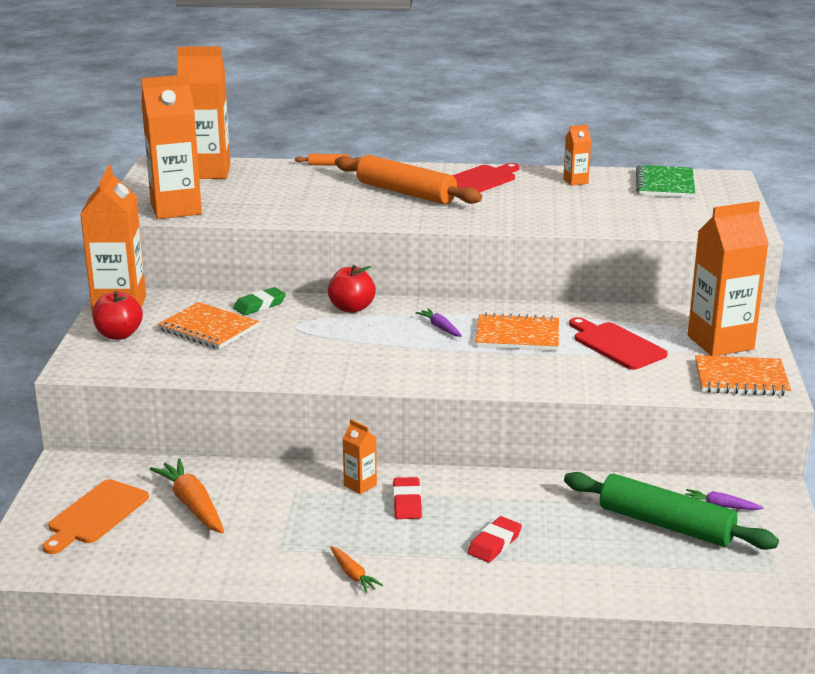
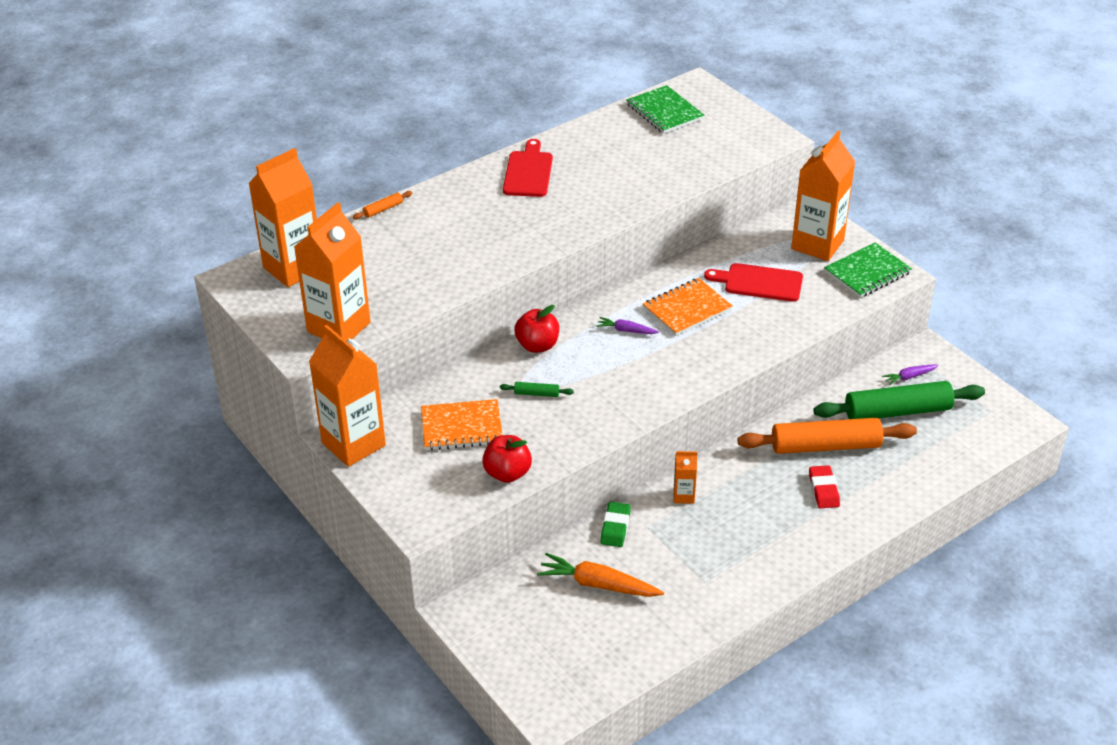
camera: 40 degrees left, 15 degrees up
orange cutting board [42,479,149,554] -> none
red apple [92,291,143,340] -> red apple moved to [482,435,532,483]
green eraser [233,287,286,315] -> green eraser moved to [600,502,631,547]
orange carrot [330,546,383,593] -> none
orange rolling pin [335,155,482,204] -> orange rolling pin moved to [738,418,917,454]
red eraser [393,477,422,519] -> none
orange carton [563,125,591,186] -> none
orange notebook [695,355,791,396] -> green notebook [824,242,912,298]
none -> green rolling pin [500,382,574,397]

